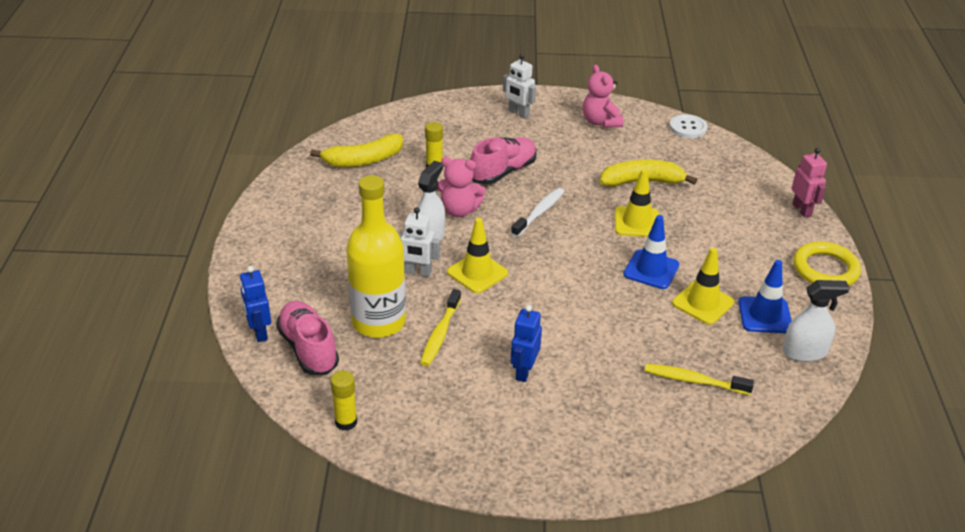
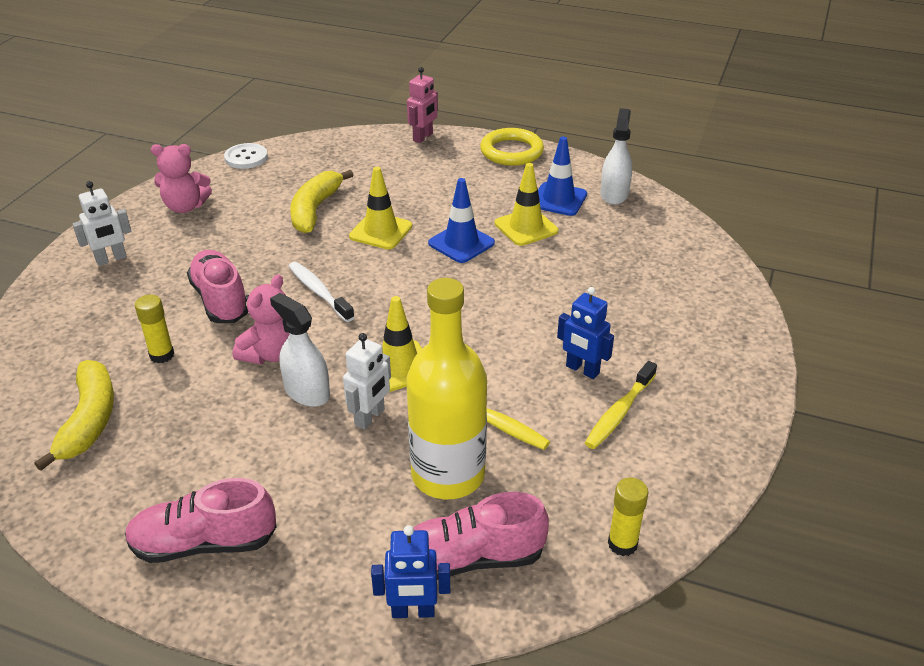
camera: 70 degrees left, 0 degrees up
yellow toothbrush [645,364,754,395] -> yellow toothbrush moved to [585,361,657,449]
pink robot [792,148,827,218] -> pink robot turned 120 degrees clockwise [407,67,438,143]
none -> pink shoe [125,478,277,563]

